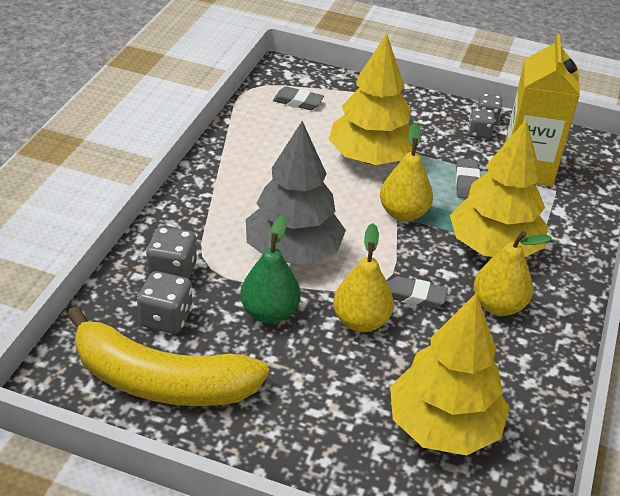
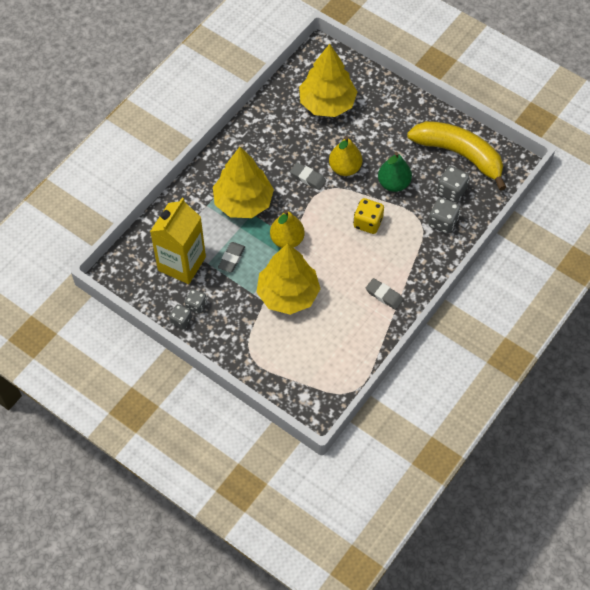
camera: 160 degrees left, 20 degrees up
grey tree [246,121,346,265] -> yellow dice [353,198,384,234]
grey eraser [273,86,324,110] -> grey eraser moved to [366,278,403,310]
yellow pear [474,231,552,316] -> none

